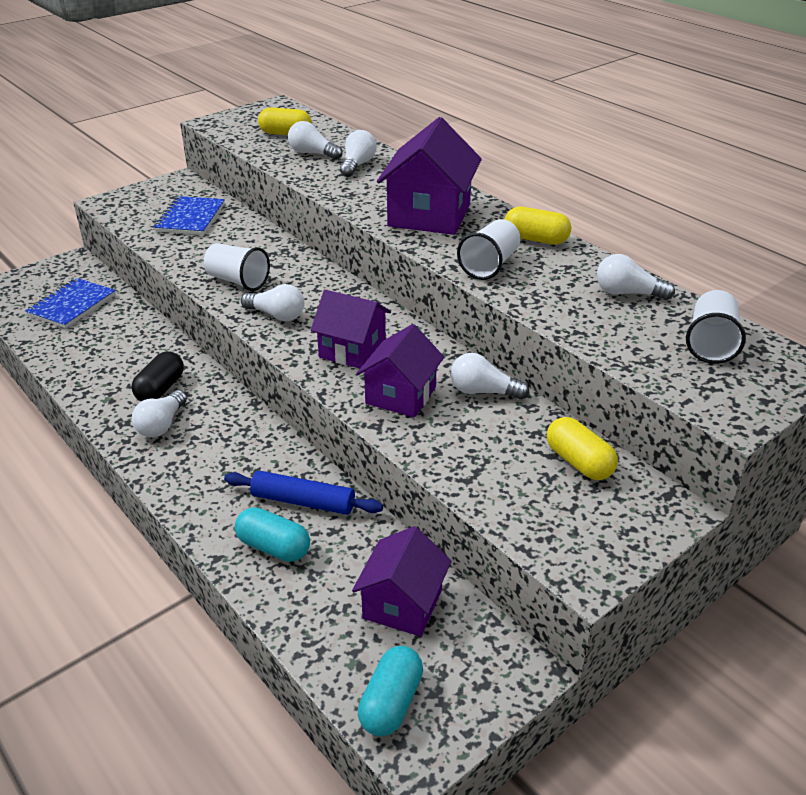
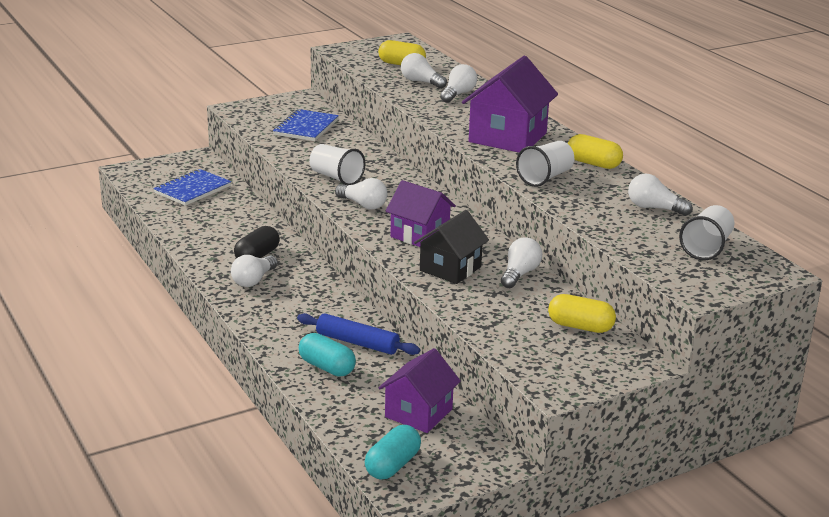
camera: 10 degrees right, 10 degrees down
purple house [356,324,444,417] -> black house [414,210,489,284]
white light bulb [451,353,529,400] -> white light bulb turned 90 degrees clockwise [501,237,542,288]
yellow capsule [547,417,618,480] -> yellow capsule turned 45 degrees counterclockwise [548,294,616,333]

